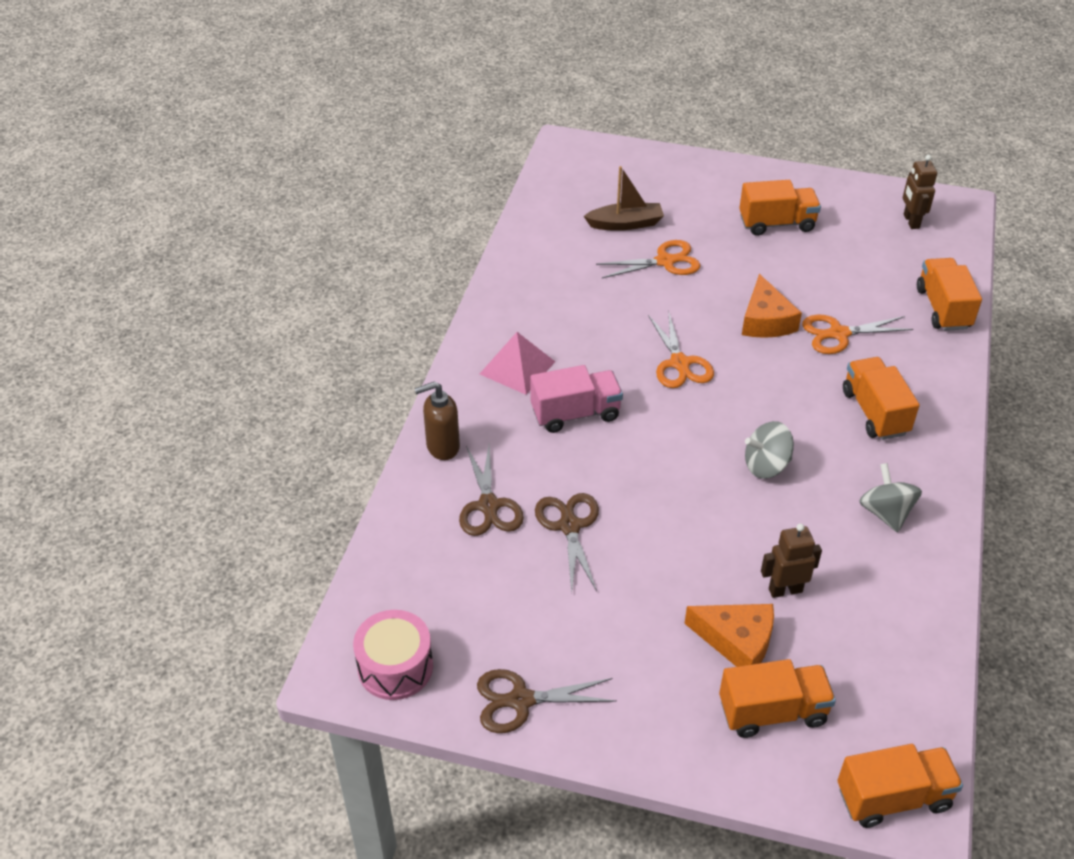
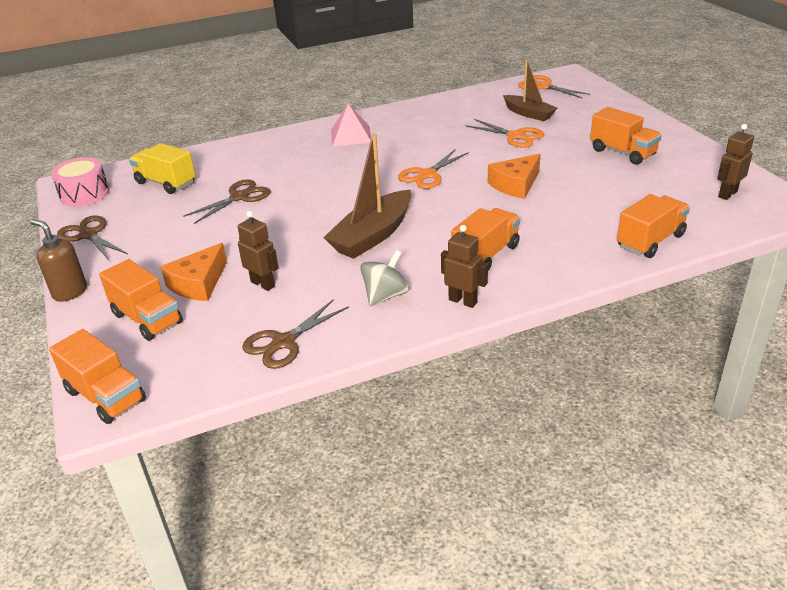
camera: 55 degrees right, 10 degrees down
brown soap dispenser [414,381,460,460] -> brown soap dispenser moved to [30,219,87,302]
brown scissors [459,445,524,536] -> brown scissors moved to [242,300,348,369]
pink truck [530,365,623,433] -> none
orange cheese [684,604,774,667] -> orange cheese turned 45 degrees clockwise [160,243,227,301]
grey spinning top [745,421,794,479] -> brown boat [323,133,412,259]
orange scissors [802,315,913,354] -> orange scissors moved to [518,75,590,99]
none -> yellow truck [129,143,196,194]
none -> brown robot [441,225,488,308]

